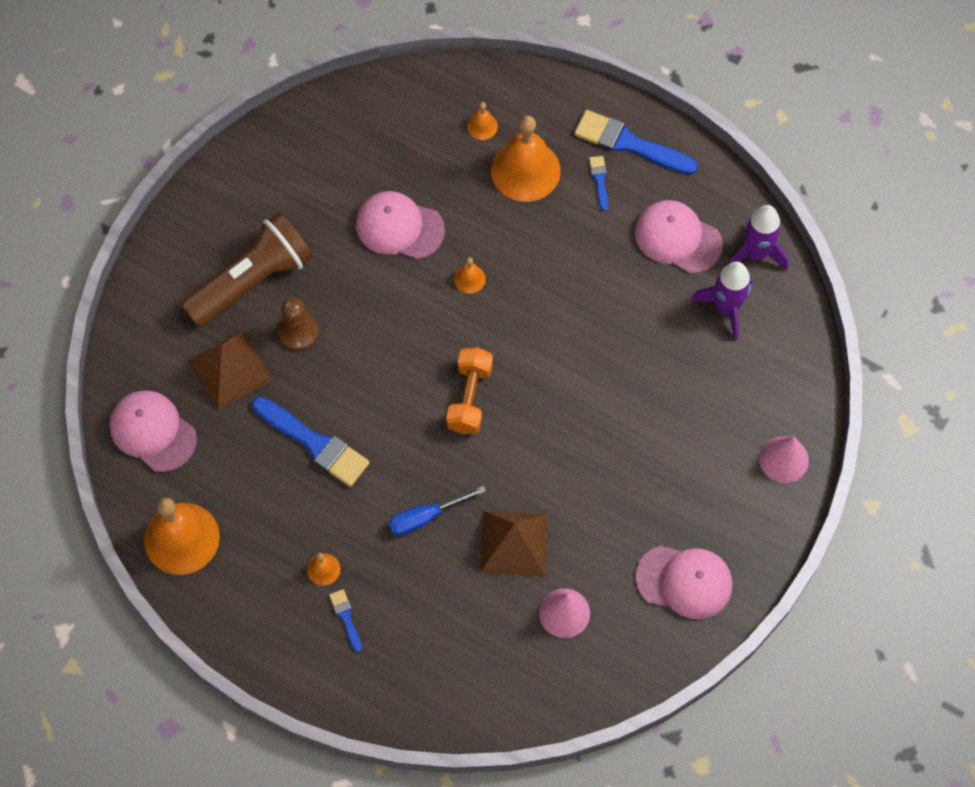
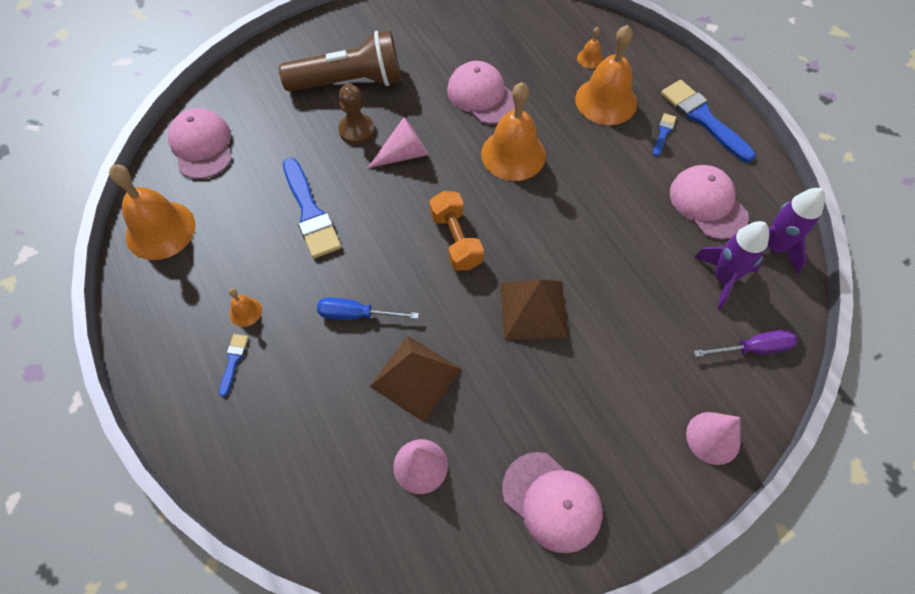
camera: 30 degrees right, 5 degrees down
brown pyramid [188,330,273,410] -> brown pyramid moved to [500,280,568,340]
orange dumbbell [446,347,493,434] -> orange dumbbell turned 60 degrees counterclockwise [429,191,484,271]
orange bell [454,257,486,294] -> orange bell [481,82,546,181], size x2.26
none -> pink cone [368,117,428,168]
none -> purple screwdriver [694,330,798,357]

